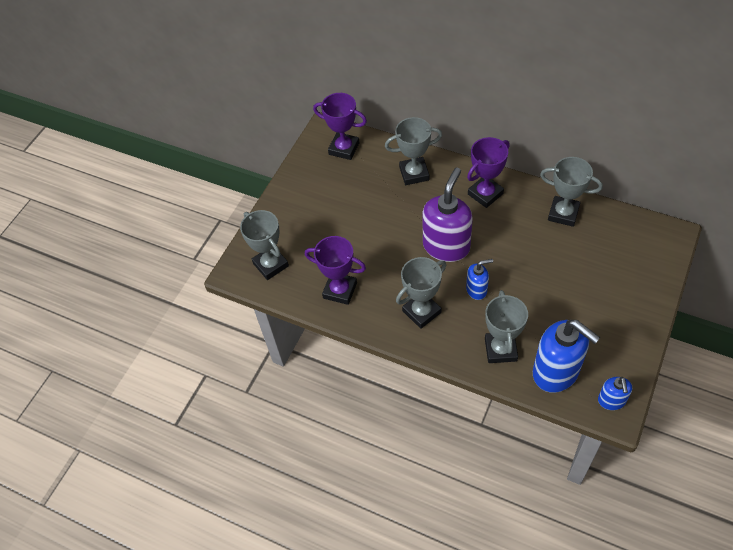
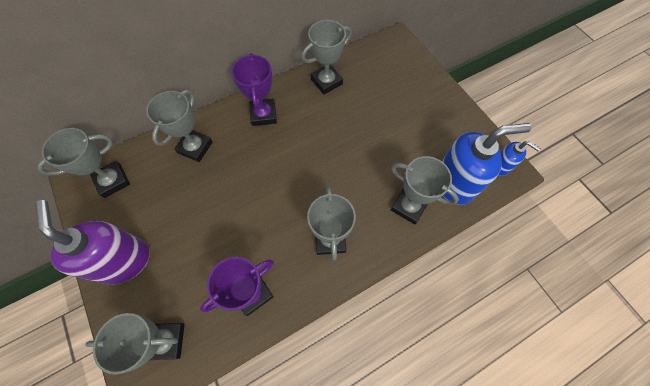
camera: 60 degrees left, 10 degrees up
purple trophy [313,93,367,160] -> grey trophy [38,128,130,198]
purple soap dispenser [422,168,473,262] -> purple soap dispenser moved to [35,200,150,285]
blue soap dispenser [466,259,493,300] -> none

